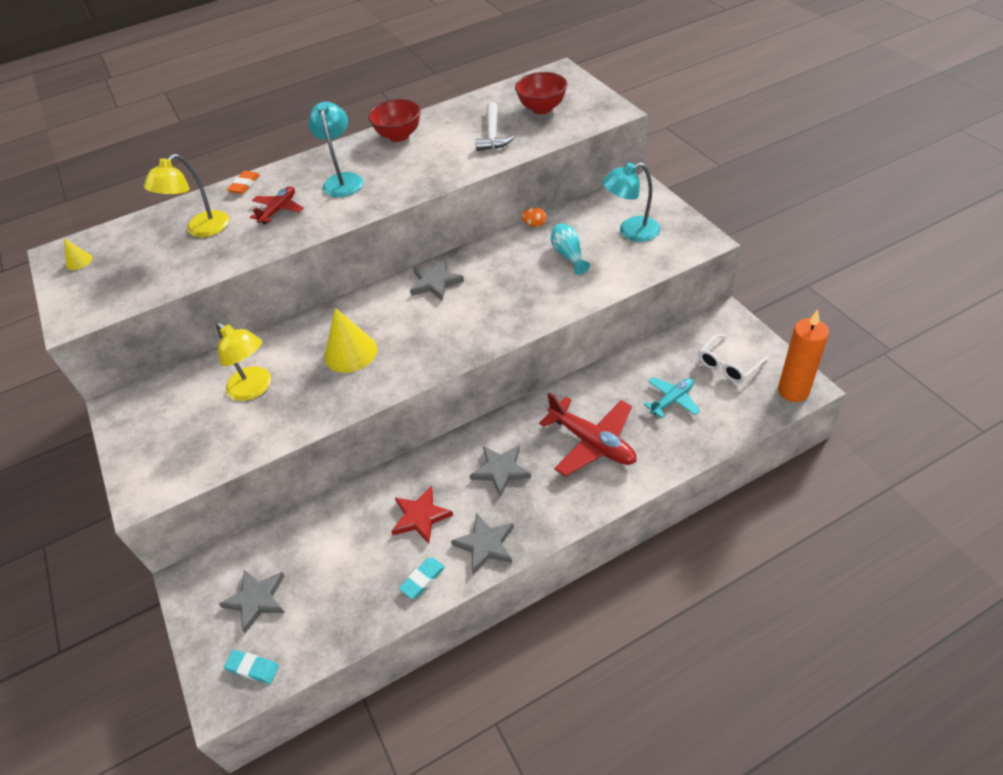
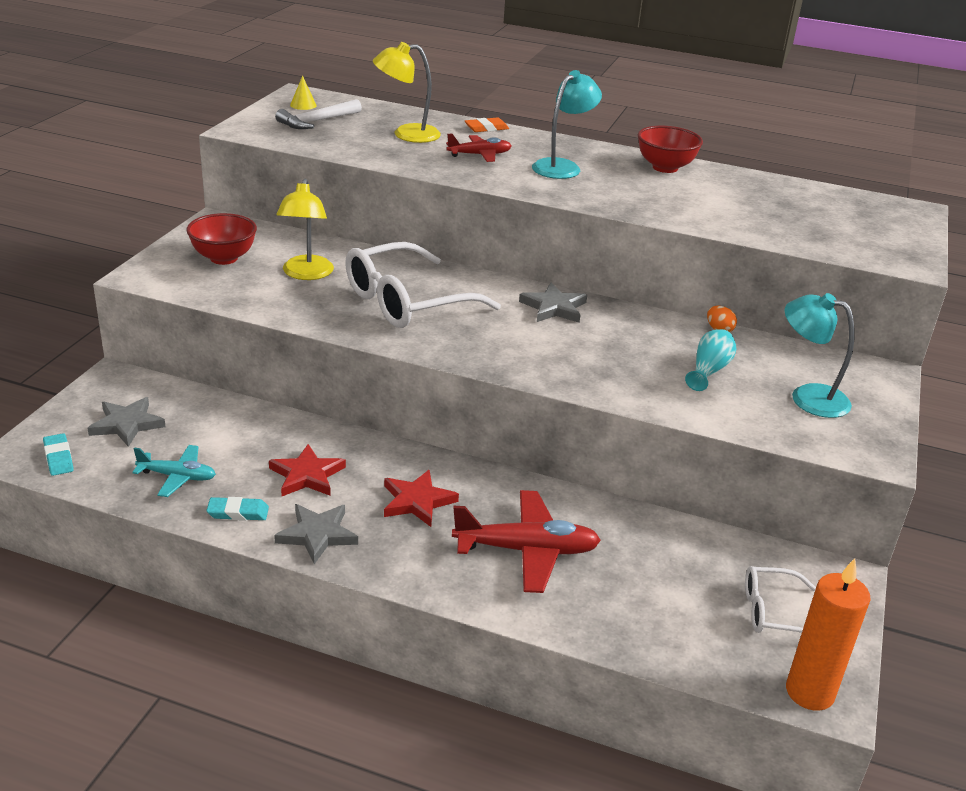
camera: 40 degrees right, 15 degrees down
yellow cone [324,308,377,373] -> white glasses [345,242,501,328]
grey star [470,445,531,497] -> red star [384,470,459,527]
white hammer [475,102,515,151] -> white hammer moved to [275,99,362,129]
red bowl [515,72,567,114] -> red bowl moved to [186,213,257,265]
red plane [539,392,636,477] -> red plane turned 90 degrees counterclockwise [452,490,601,593]
turquoise plane [643,377,700,418] -> turquoise plane moved to [132,445,216,497]

